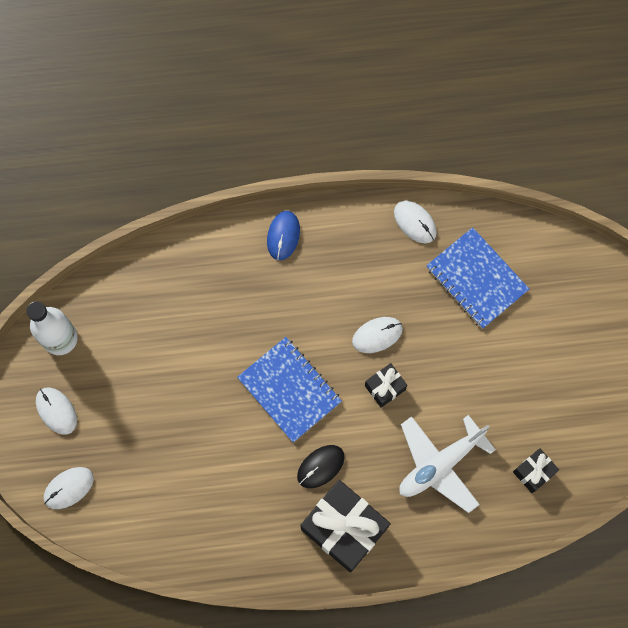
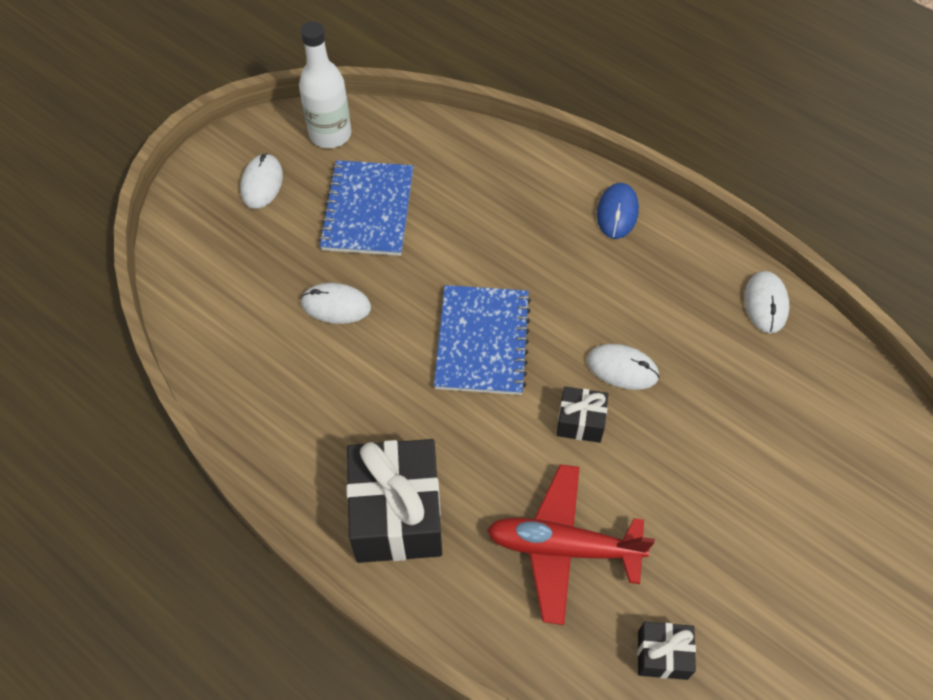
camera: 45 degrees right, 15 degrees down
white mouse [44,467,94,509] -> white mouse moved to [301,283,371,324]
blue mouse [267,211,300,260] -> blue mouse turned 45 degrees counterclockwise [597,183,639,239]
black mouse [297,445,345,489] -> none
white plane [399,415,496,513] -> red plane [487,464,655,625]
blue notebook [426,227,529,329] -> blue notebook moved to [318,160,413,256]

